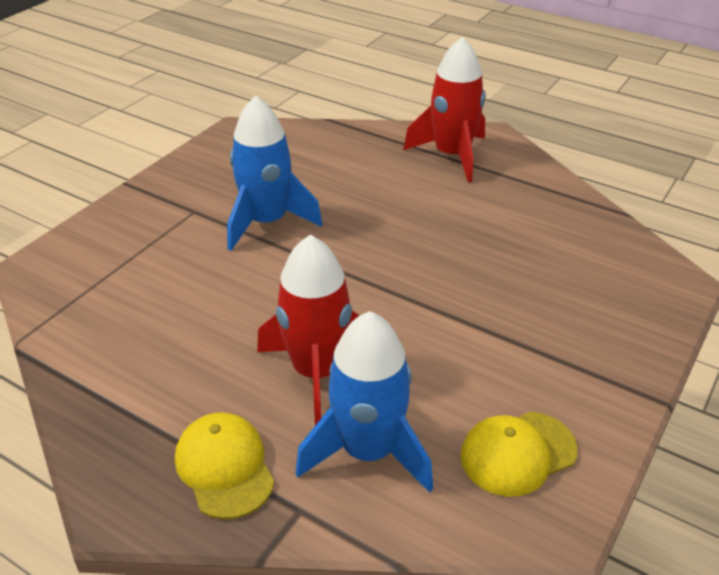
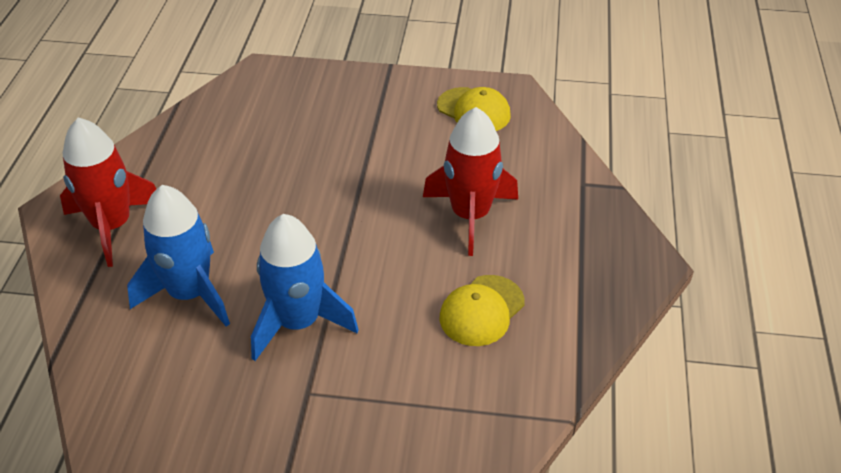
camera: 115 degrees left, 5 degrees up
yellow cap [175,412,275,519] -> yellow cap moved to [440,275,525,346]
blue rocket [296,311,433,493] -> blue rocket moved to [127,185,230,327]

